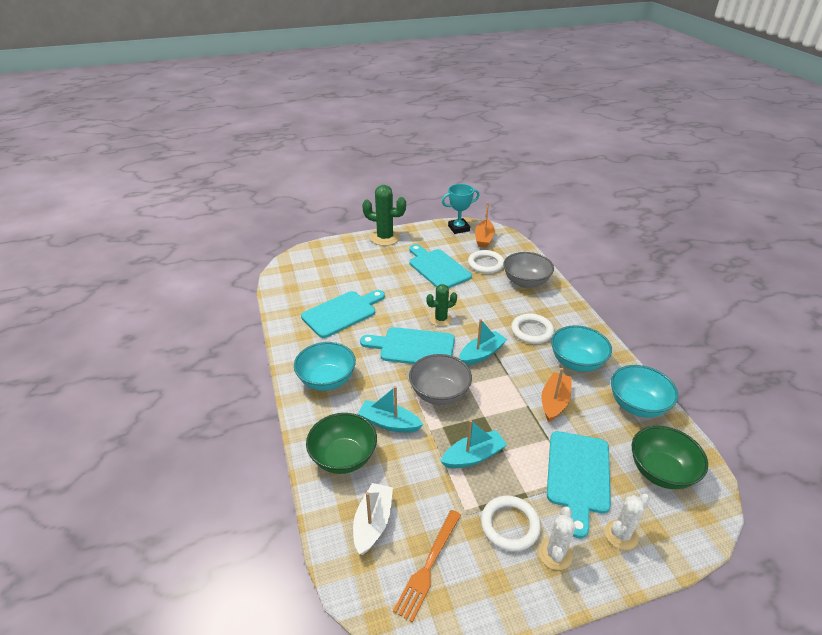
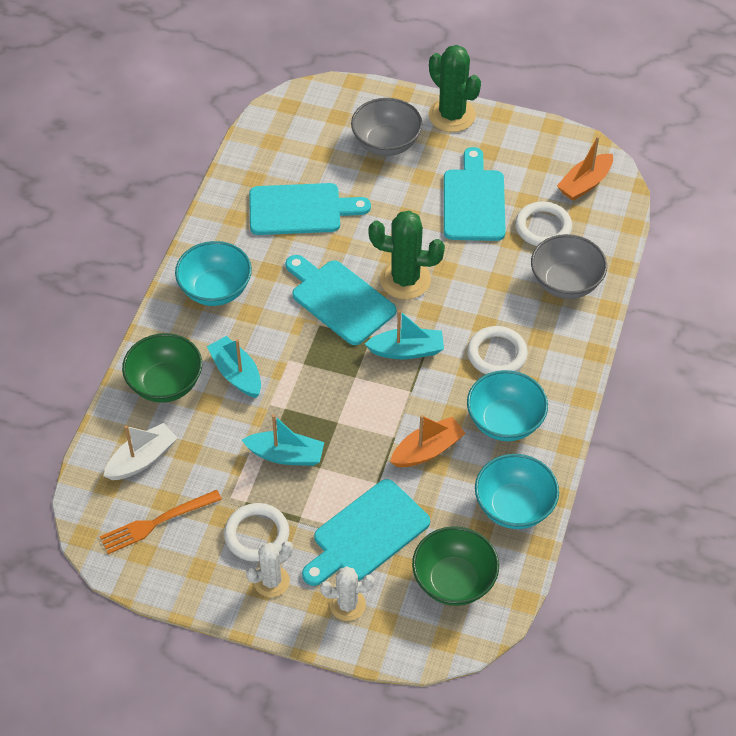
camera: 35 degrees right, 15 degrees up
grey bowl [409,354,472,405] -> grey bowl moved to [351,98,422,156]
green cactus [426,284,457,326] -> green cactus [369,211,445,299], size x1.62
turquoise trophy [442,184,480,234] -> none

